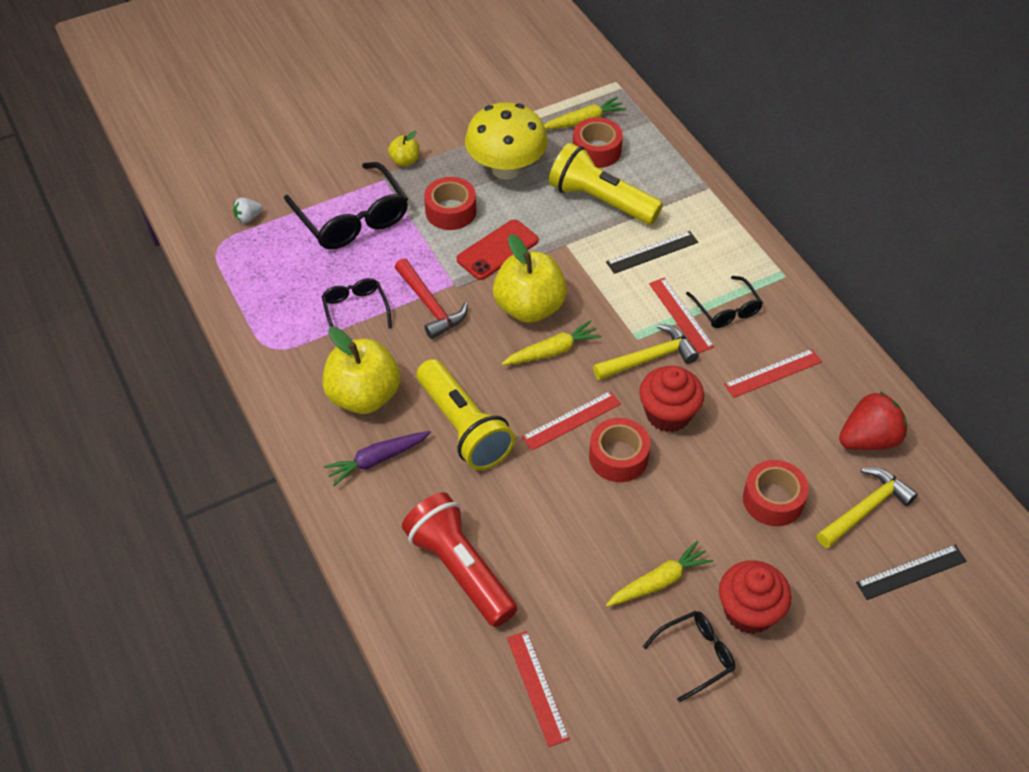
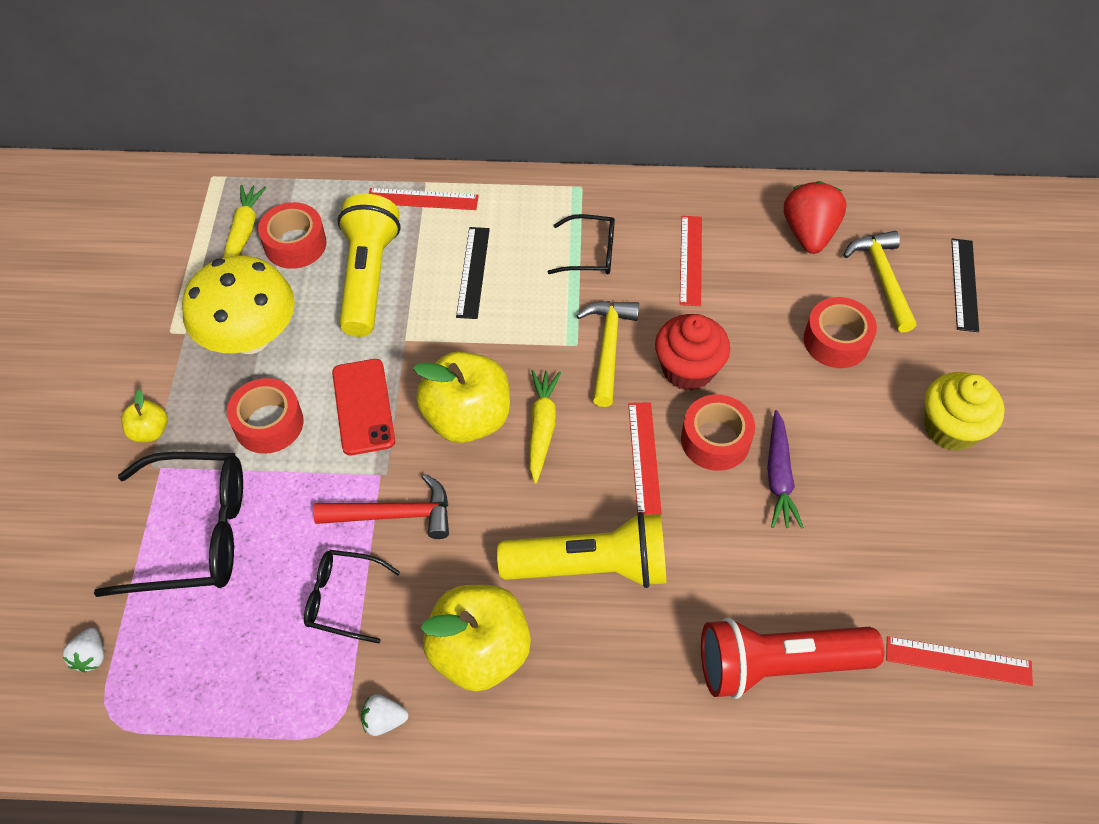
camera: 60 degrees left, 5 degrees up
purple carrot [323,431,431,486] -> purple carrot moved to [767,410,804,529]
yellow flashlight [549,143,663,224] -> yellow flashlight turned 120 degrees clockwise [338,194,400,337]
yellow carrot [606,541,713,607] -> none
black glasses [643,611,735,702] -> none
red ruler [649,278,715,353] -> red ruler moved to [369,188,479,210]
red cupcake [719,560,791,634] -> yellow cupcake [924,372,1005,451]
none -> white strawberry [361,694,408,736]

